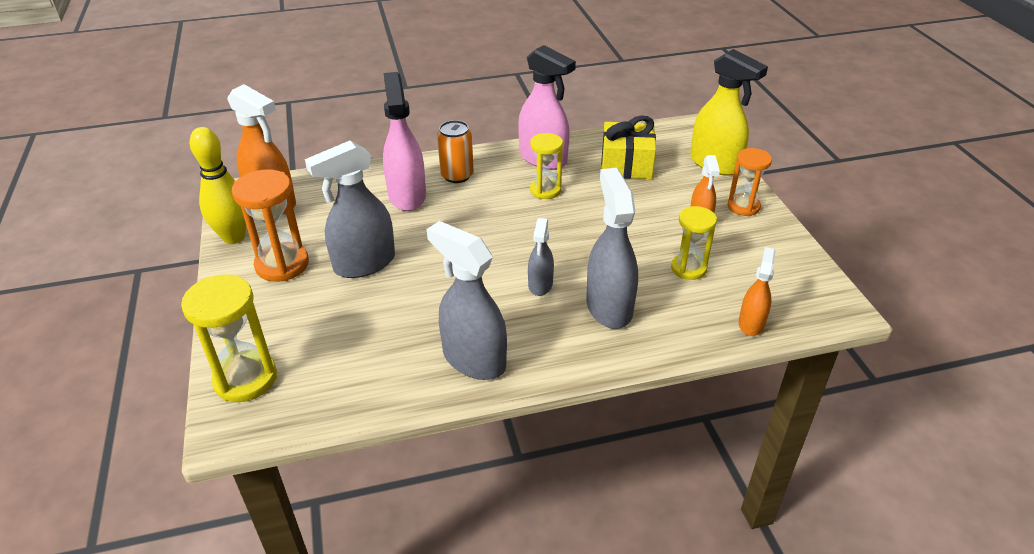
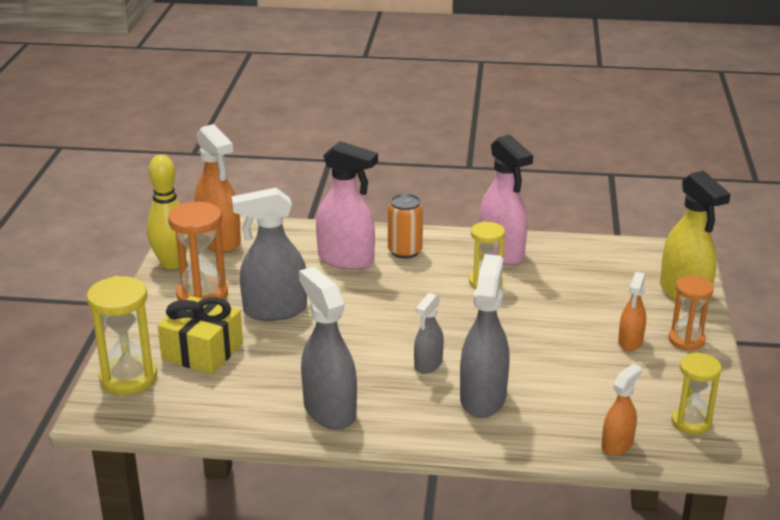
camera: 20 degrees right, 10 degrees down
pink spray bottle [383,72,426,211] -> pink spray bottle turned 105 degrees clockwise [316,141,378,270]
yellow gift [601,116,656,179] -> yellow gift moved to [158,296,243,374]
yellow hourglass [671,206,717,280] -> yellow hourglass moved to [671,352,722,435]

